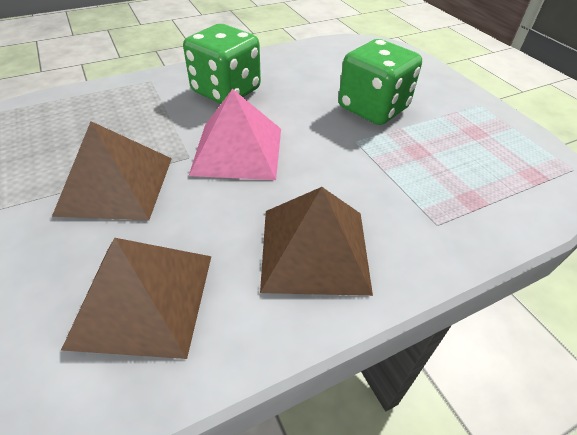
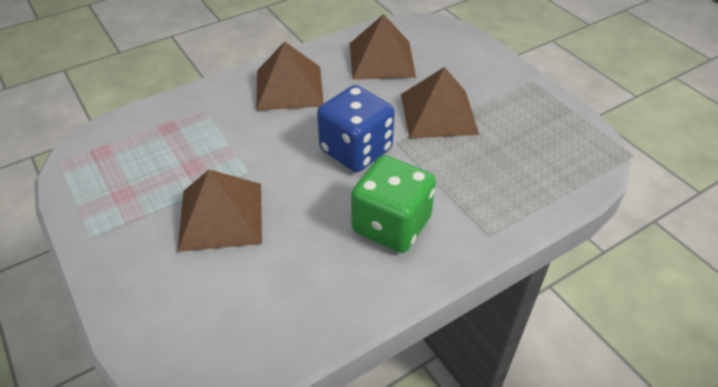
camera: 175 degrees right, 0 degrees up
pink pyramid [189,89,281,180] -> blue dice [317,85,395,172]
green dice [338,39,422,125] -> brown pyramid [177,169,262,252]

